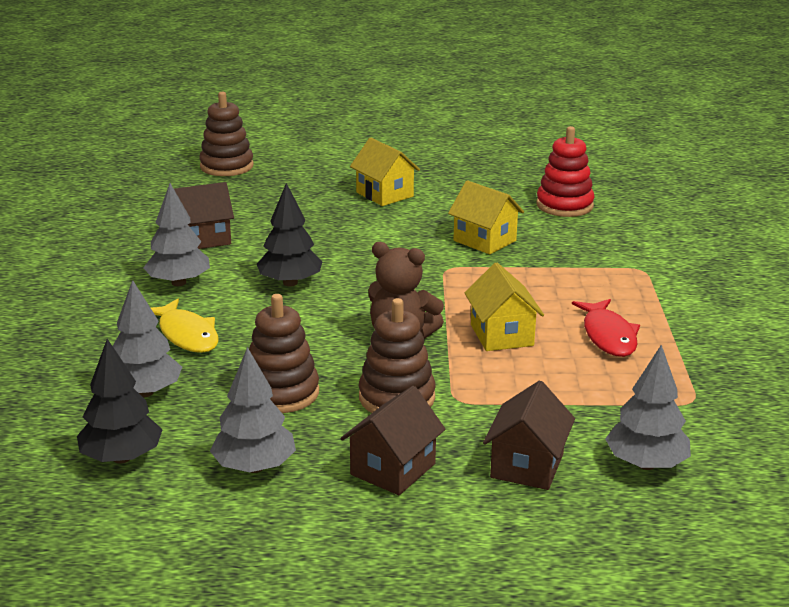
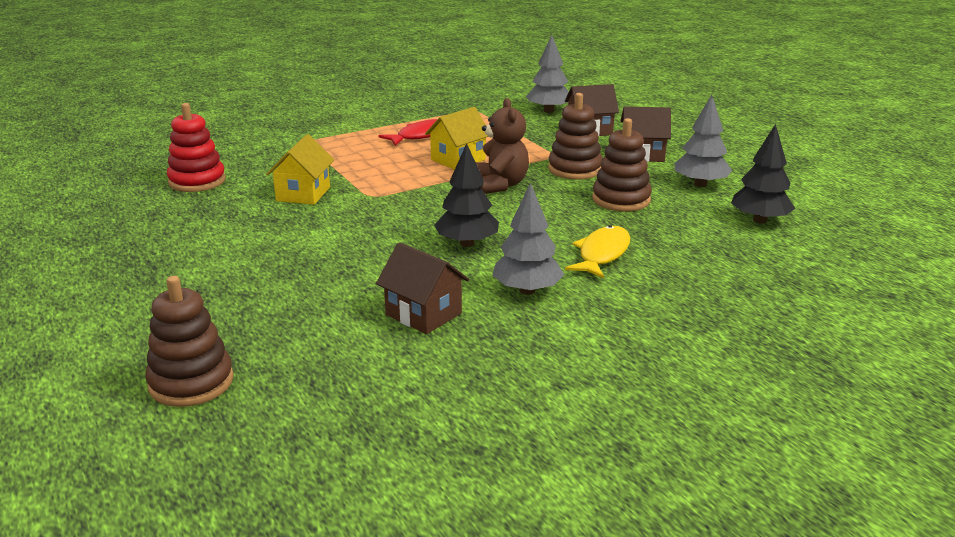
camera: 120 degrees left, 0 degrees up
grey tree [113,280,182,397] -> none
yellow house [350,138,420,206] -> none

